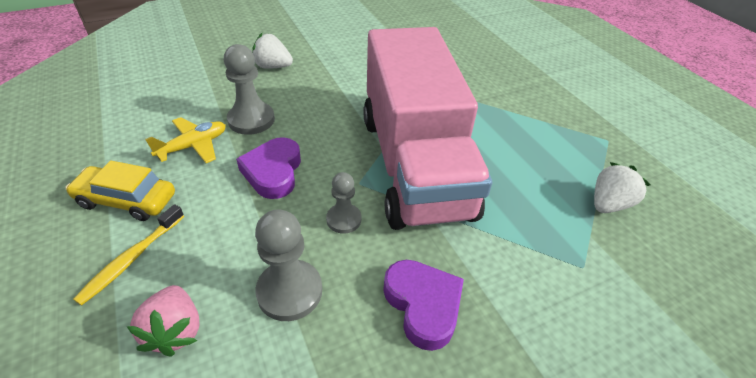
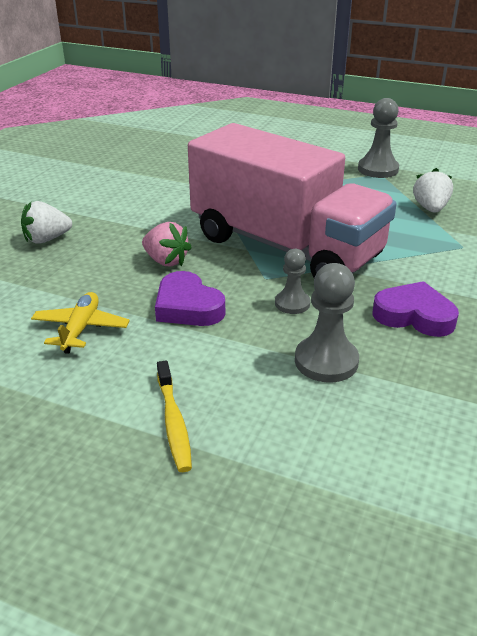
camera: 40 degrees left, 10 degrees down
yellow car [65,160,175,221] -> none
pink strawberry [127,285,200,357] -> pink strawberry moved to [142,222,192,267]
grey pawn [224,44,275,135] -> grey pawn moved to [358,98,399,178]

